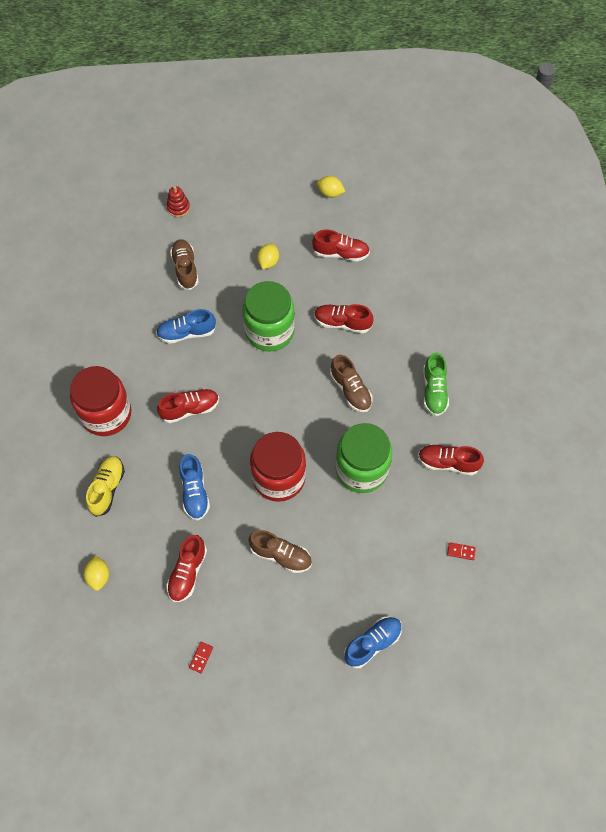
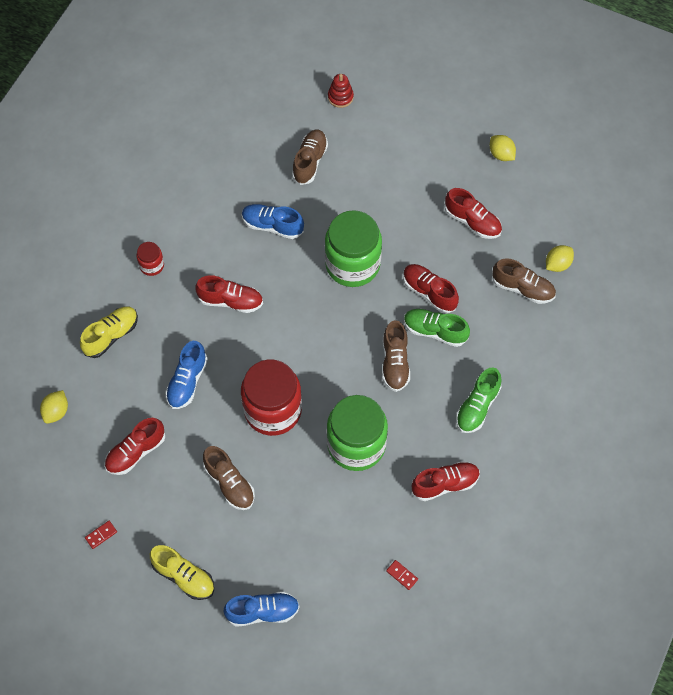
camera: 30 degrees right, 0 degrees up
red jar [70,366,131,436] -> red jar [136,242,164,276], size x0.45
yellow lemon [257,243,279,269] -> yellow lemon moved to [546,245,574,272]
red shoe [418,444,484,475] -> red shoe turned 120 degrees clockwise [412,461,480,501]
none -> yellow shoe [150,545,214,600]
none -> green shoe [404,309,470,347]
none -> brown shoe [492,258,556,304]

